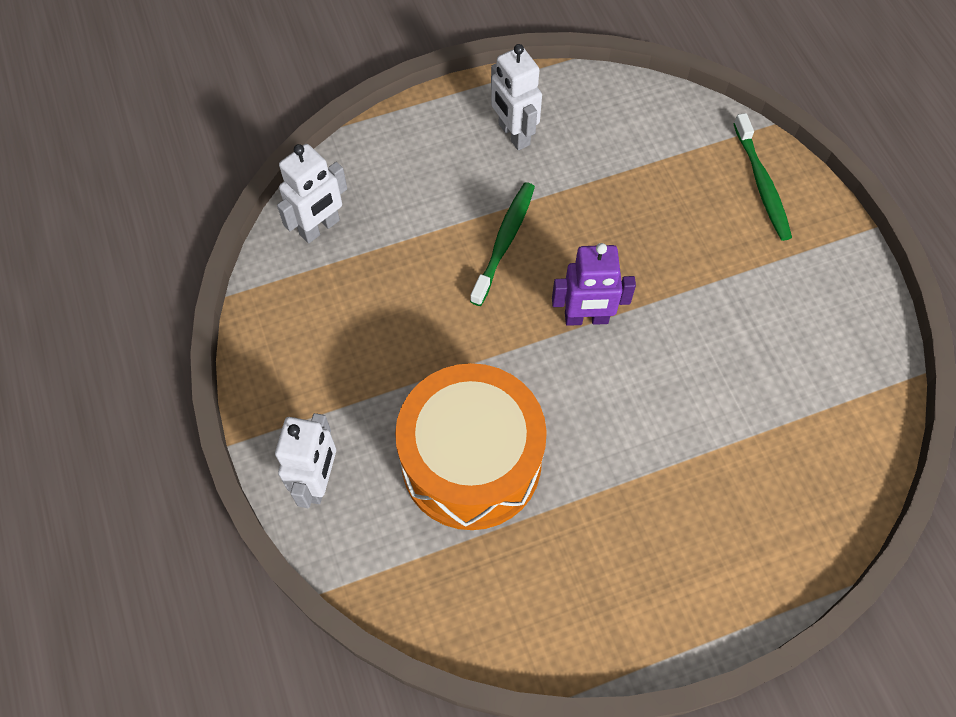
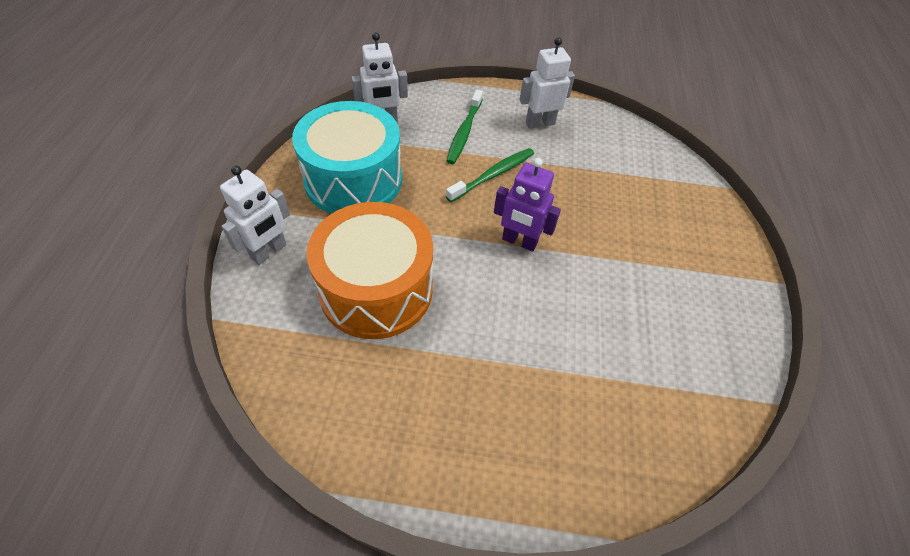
camera: 25 degrees right, 10 degrees down
white robot [491,44,542,150] -> white robot turned 75 degrees clockwise [519,37,575,129]
green toothbrush [733,113,792,241] -> green toothbrush moved to [446,89,483,164]
none -> turquoise drum [292,101,402,214]

